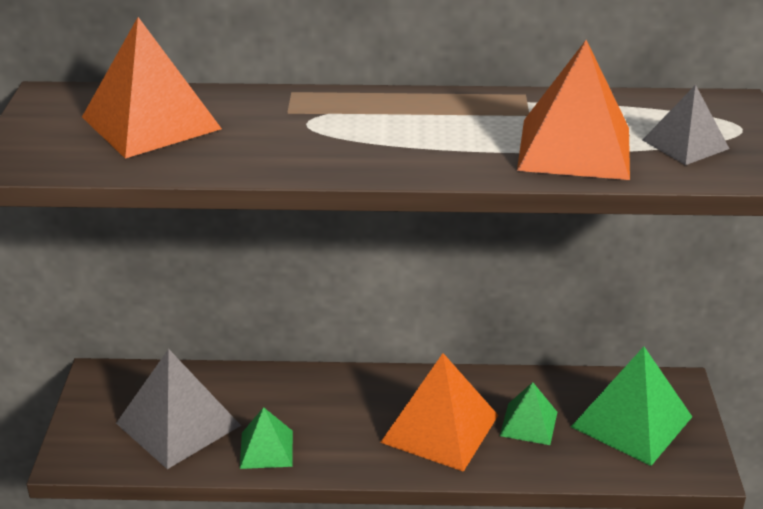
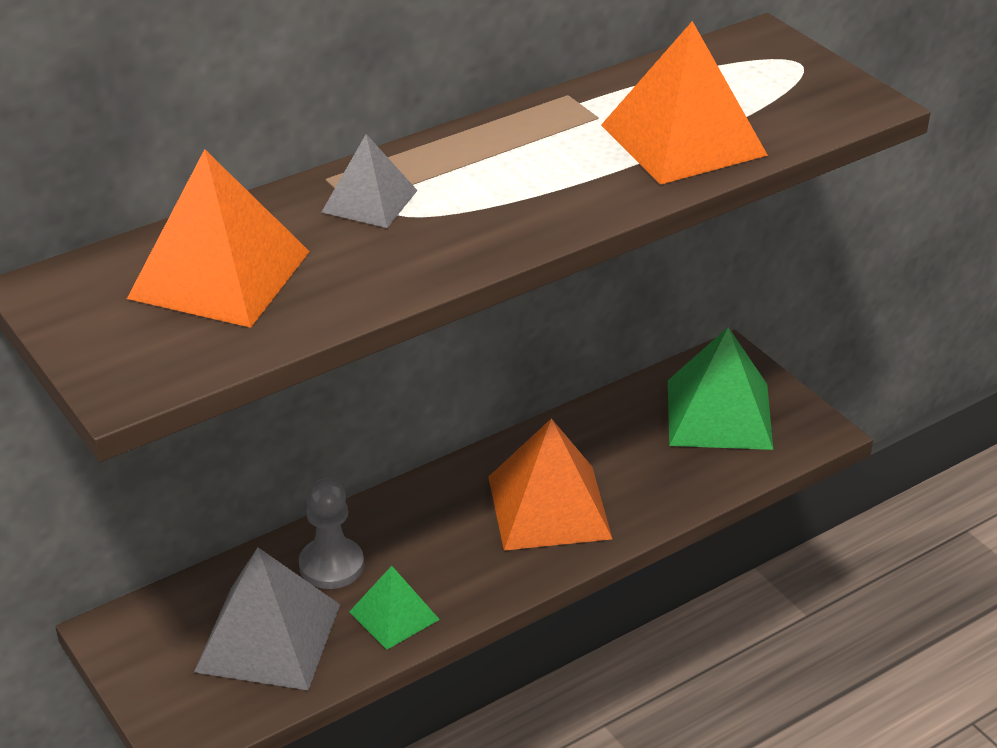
camera: 35 degrees left, 5 degrees up
green pyramid [500,382,557,445] -> none
grey pyramid [643,85,730,165] -> grey pyramid moved to [321,134,418,228]
none -> grey pawn [299,478,364,589]

